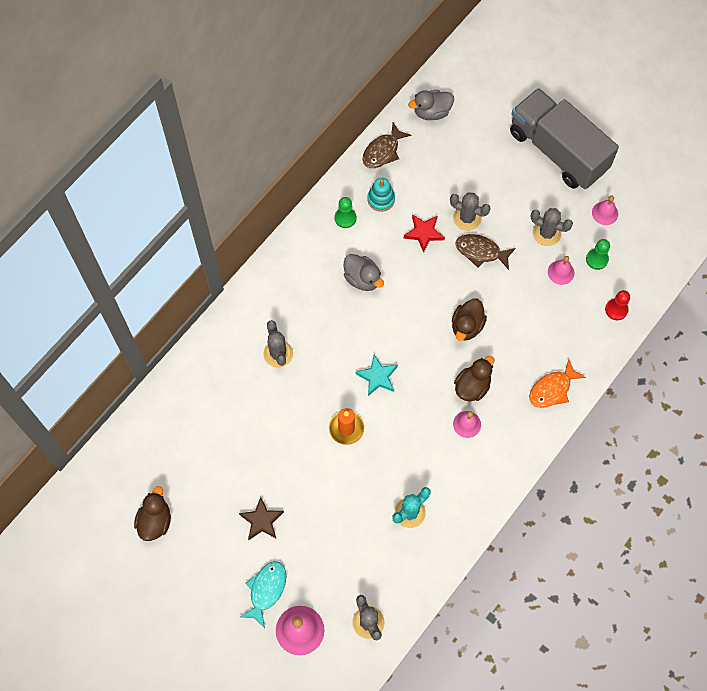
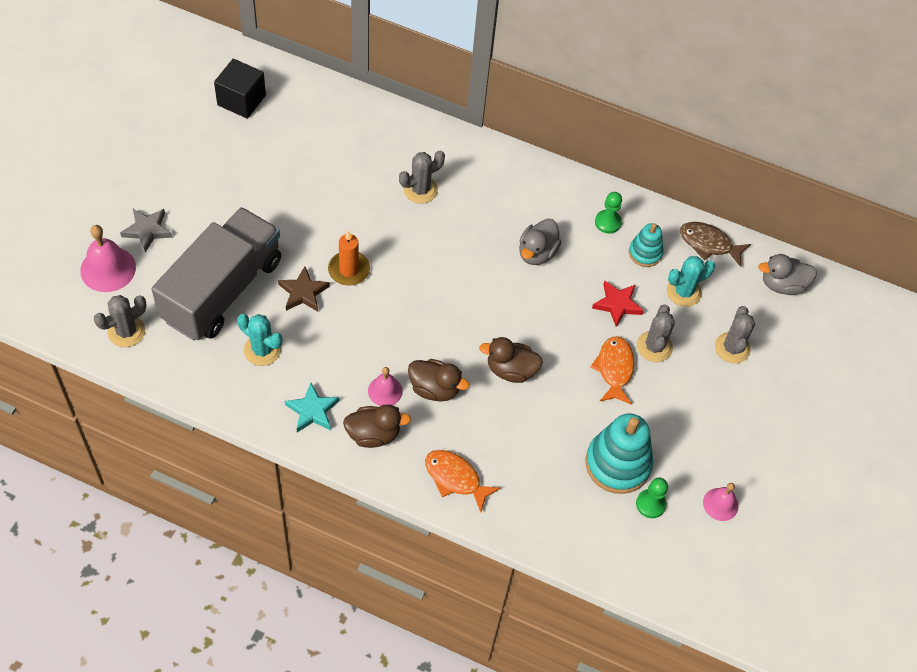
camera: 70 degrees right, 10 degrees down
brown duck [134,486,171,541] -> brown duck moved to [343,404,411,448]
brown star [239,497,284,540] -> brown star moved to [278,266,330,312]
turquoise fish [240,561,286,628] -> grey star [120,209,173,253]
turquoise star [356,355,398,396] -> turquoise star moved to [285,383,339,432]
grey duck [408,90,454,120] -> grey duck turned 60 degrees counterclockwise [758,254,817,295]
brown fish [456,234,516,270] -> orange fish [591,336,635,405]
grey truck [510,88,619,189] -> grey truck moved to [152,207,281,341]
grey cactus [530,208,573,246] -> grey cactus moved to [715,306,755,364]
pink bell [548,256,574,285] -> turquoise stacking toy [586,414,653,494]
red pawn [605,290,630,320] -> none
none -> black cube [214,59,266,119]
none -> turquoise cactus [667,256,715,307]

